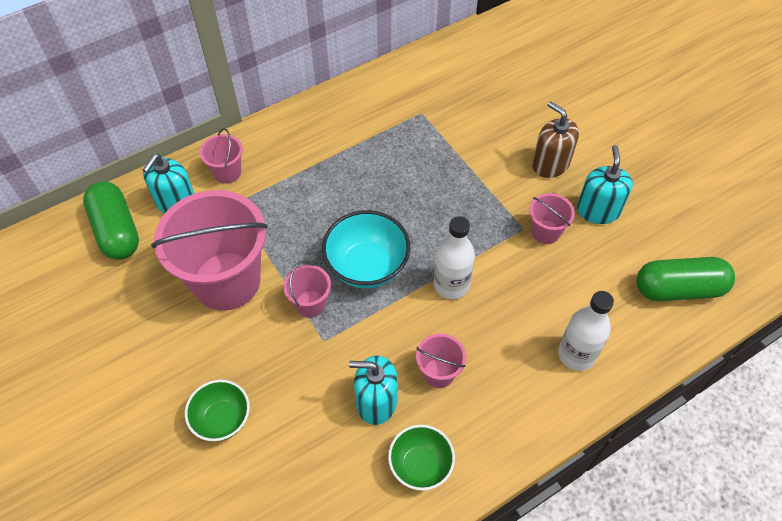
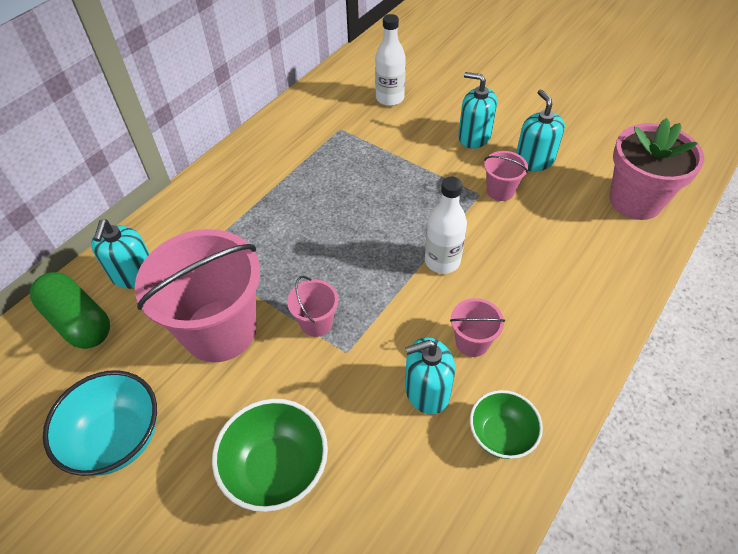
camera: 20 degrees left, 5 degrees down
green bowl [185,380,250,441] -> green bowl [212,399,328,512], size x1.52
pink bucket [200,128,243,184] -> none
turquoise bowl [322,210,410,289] -> turquoise bowl moved to [43,370,157,476]
brown soap dispenser [532,101,579,178] -> turquoise soap dispenser [458,72,497,149]
white bottle [558,291,614,371] -> white bottle moved to [375,14,406,106]
green capsule [636,257,735,301] -> pink flower pot [610,118,704,220]

